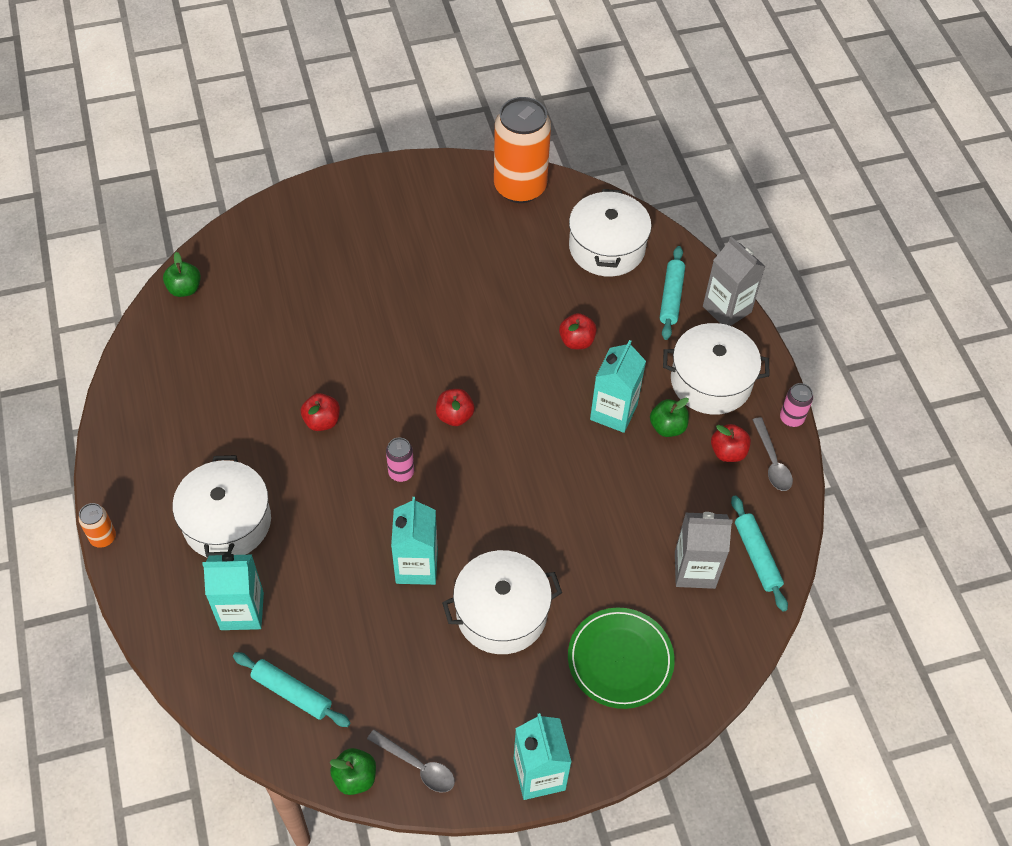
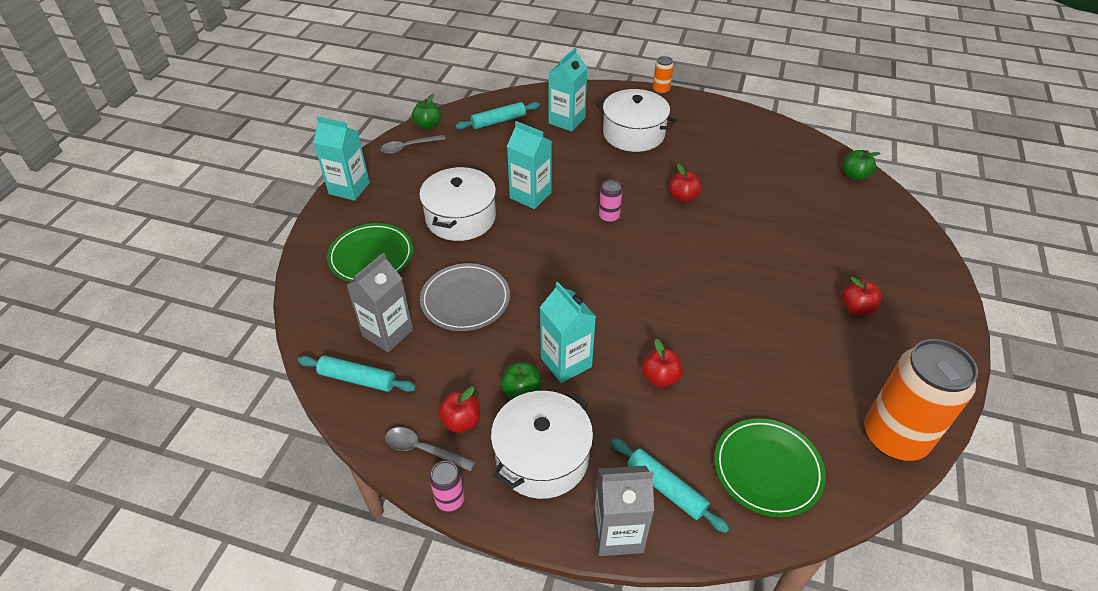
camera: 125 degrees right, 10 degrees down
red apple [436,389,475,426] -> red apple moved to [842,277,881,315]
white pot [569,189,652,276] -> green plate [714,418,826,517]
none -> grey plate [420,263,510,331]

